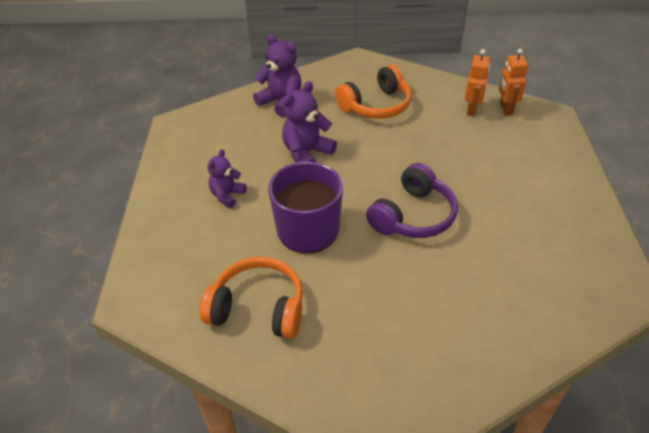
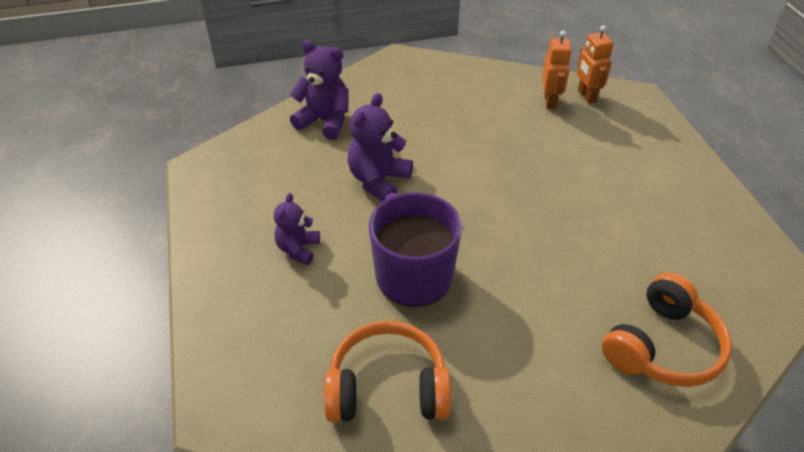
camera: 15 degrees left, 0 degrees up
orange headphones [335,64,412,119] -> orange headphones moved to [602,272,732,387]
purple headphones [366,163,458,238] -> none

